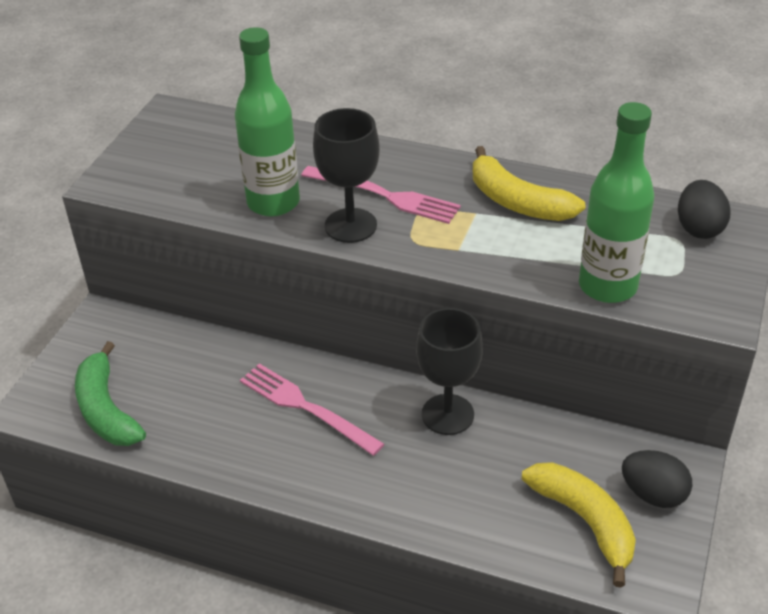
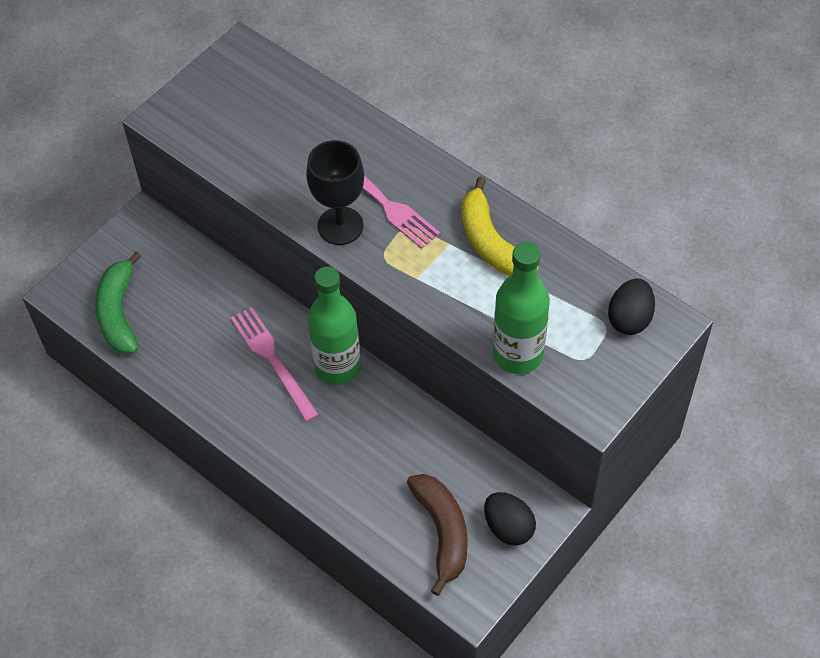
camera: 20 degrees right, 15 degrees up
green bottle [235,27,300,217] -> green bottle moved to [308,266,361,385]
black goblet [416,308,483,435] -> none
yellow banana [522,462,636,588] -> brown banana [407,474,468,596]

